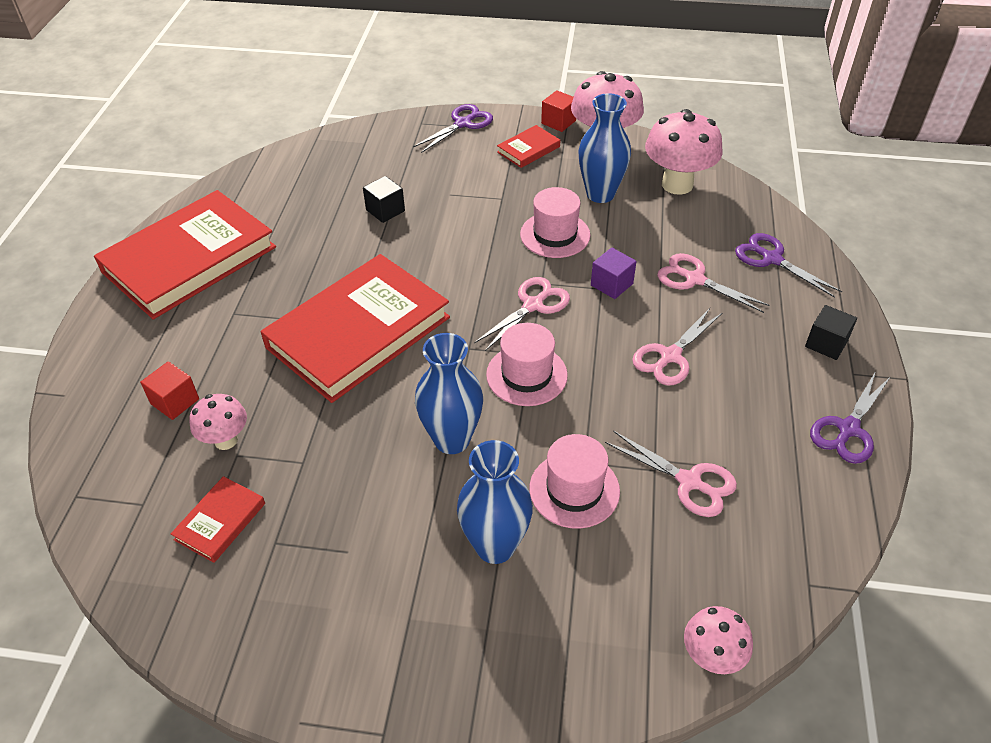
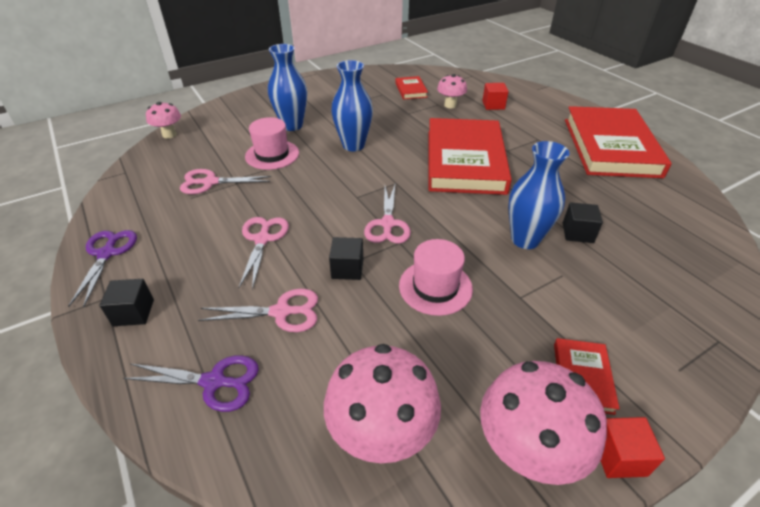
camera: 140 degrees right, 5 degrees down
purple scissors [413,104,493,153] -> none
pink hat [486,323,568,406] -> none
blue vase [578,93,631,203] -> blue vase moved to [508,141,570,249]
purple cube [591,248,637,299] -> black cube [329,237,363,280]

